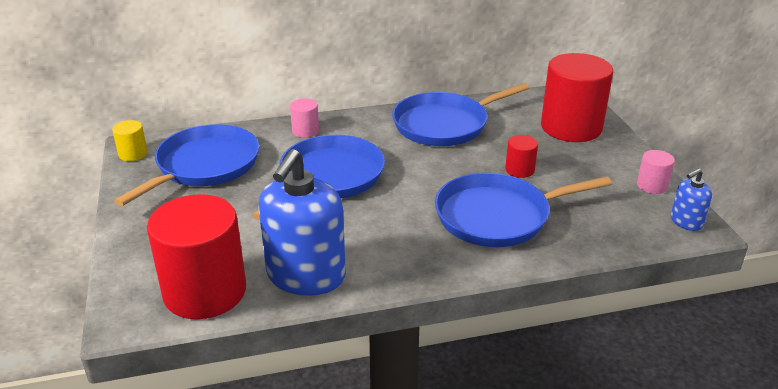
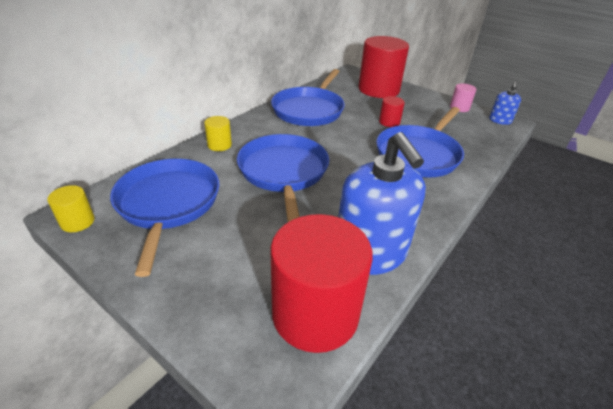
camera: 40 degrees left, 5 degrees up
pink cylinder [290,99,319,138] -> yellow cylinder [204,116,232,151]

